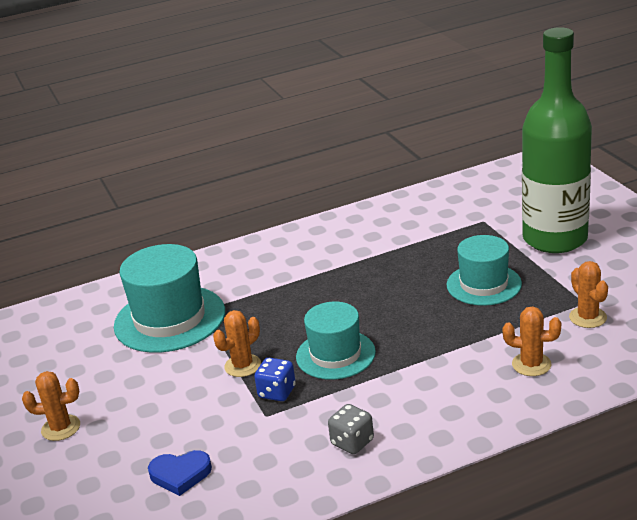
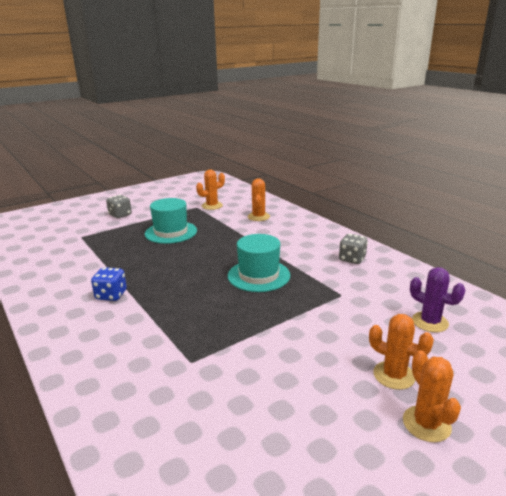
camera: 105 degrees left, 5 degrees down
turquoise hat [114,244,225,353] -> none
blue heart [148,450,212,496] -> purple cactus [410,267,465,332]
orange cactus [213,310,261,377] -> orange cactus moved to [369,314,434,390]
blue dice [254,358,296,401] -> blue dice moved to [91,267,127,301]
green bottle [522,27,592,253] -> grey dice [106,195,132,218]

